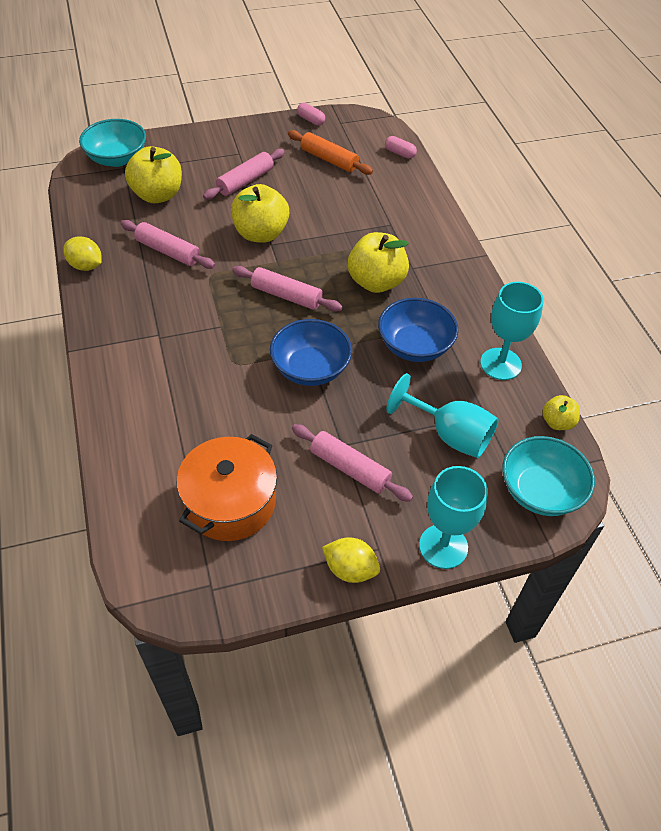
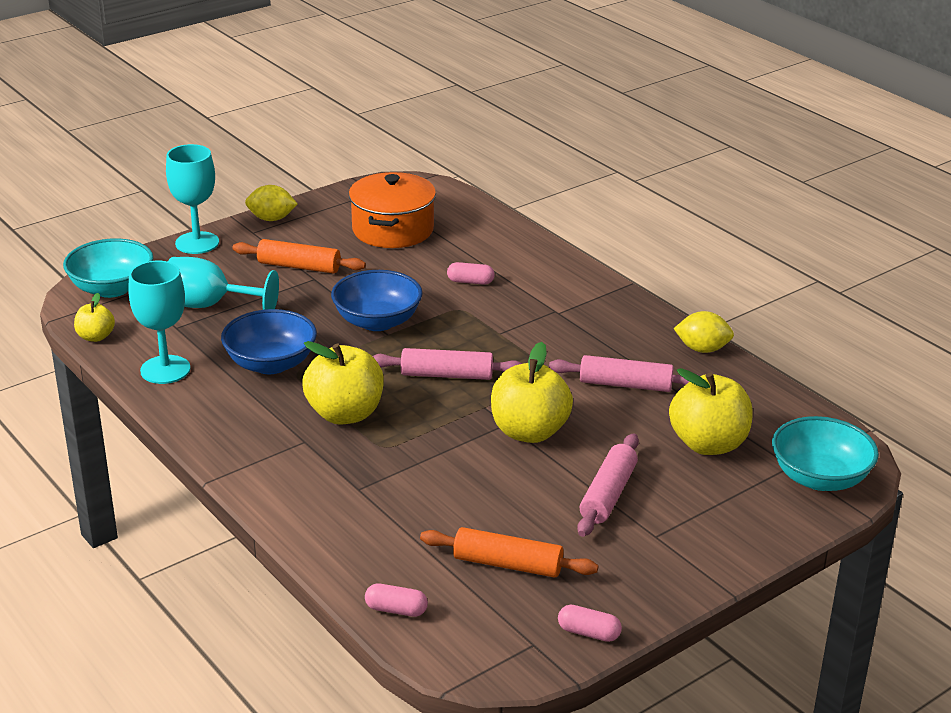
camera: 160 degrees right, 20 degrees down
pink rolling pin [292,424,413,502] -> orange rolling pin [232,239,366,274]
none -> pink capsule [447,262,495,285]

